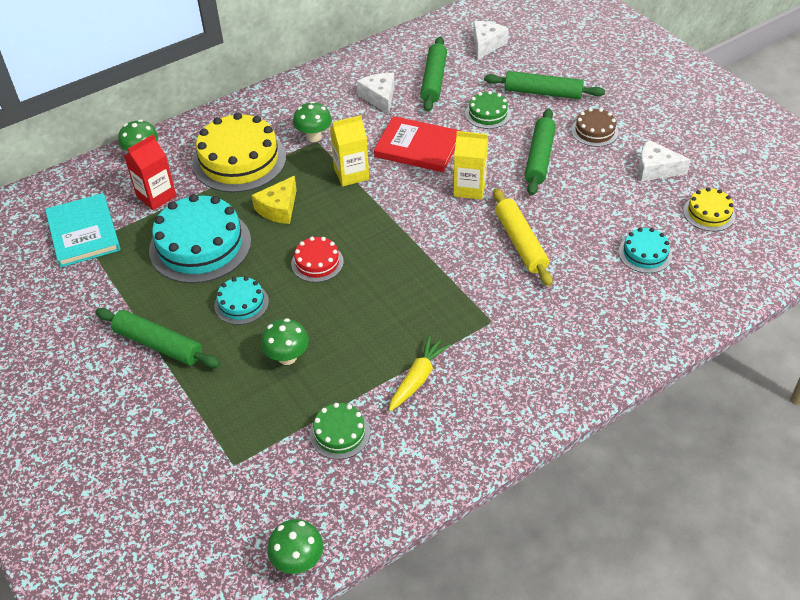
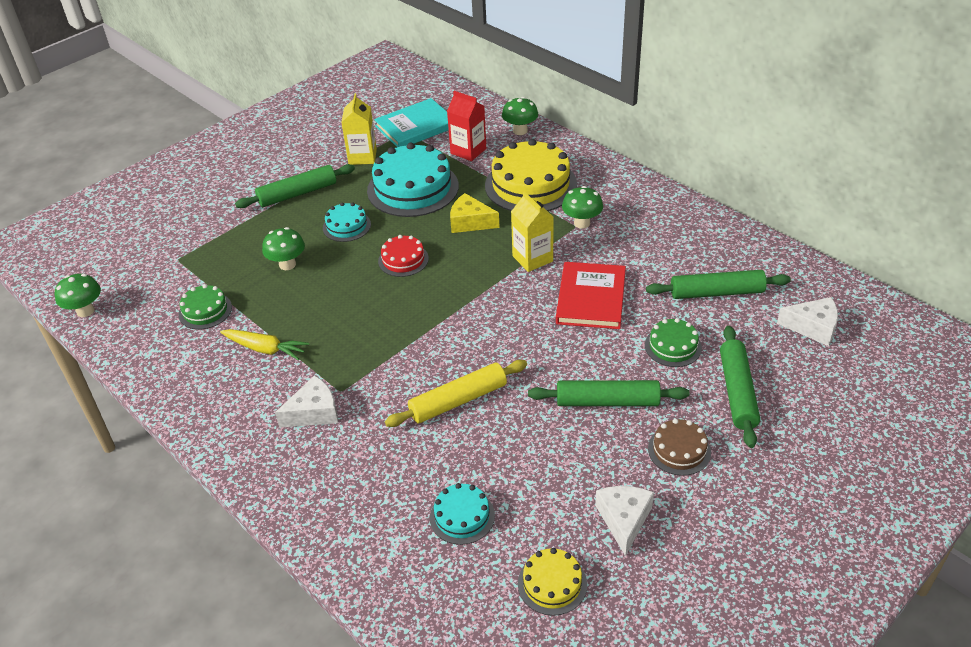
camera: 80 degrees right, 5 degrees down
green rolling pin [95,308,220,368] -> green rolling pin turned 45 degrees clockwise [235,164,355,208]
white cheese [357,73,395,115] -> white cheese moved to [275,375,338,428]
yellow carton [453,131,488,200] -> yellow carton moved to [341,93,377,165]

